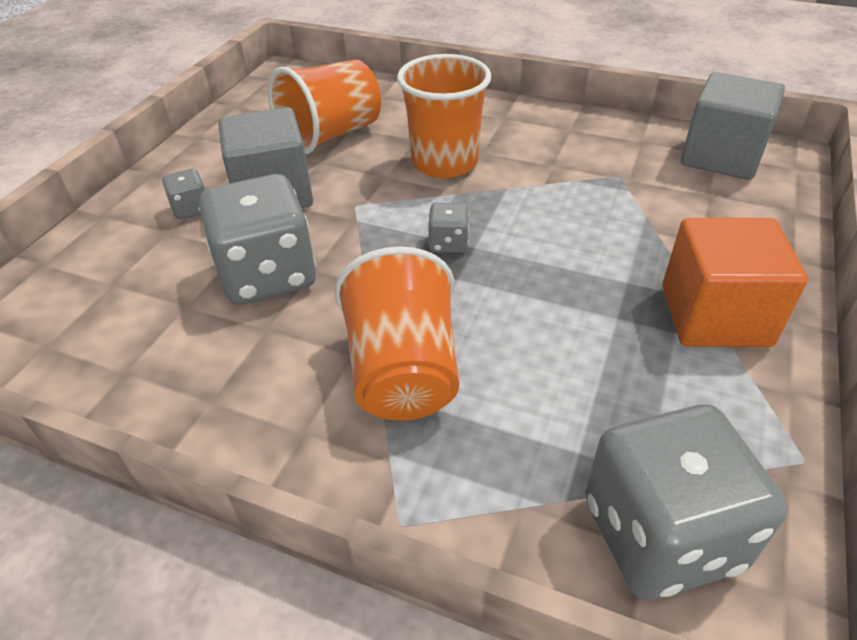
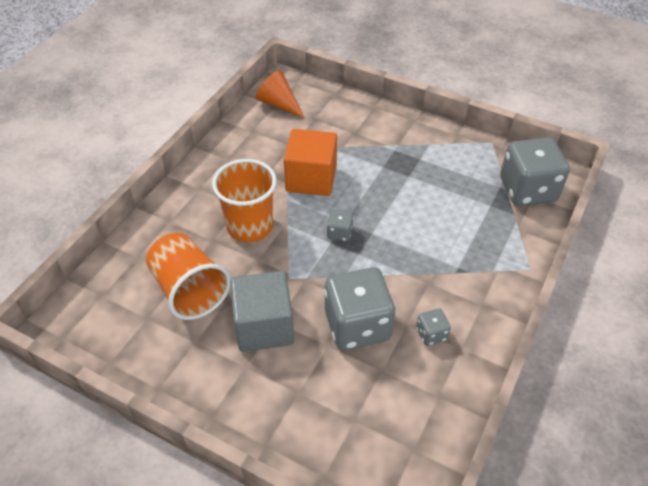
camera: 85 degrees left, 5 degrees up
grey dice [162,169,205,219] -> grey dice moved to [416,308,451,346]
orange cup [334,246,459,421] -> none
orange cube [662,218,808,347] -> orange cube moved to [284,129,337,196]
grey cube [681,72,785,180] -> orange cone [256,70,305,118]

